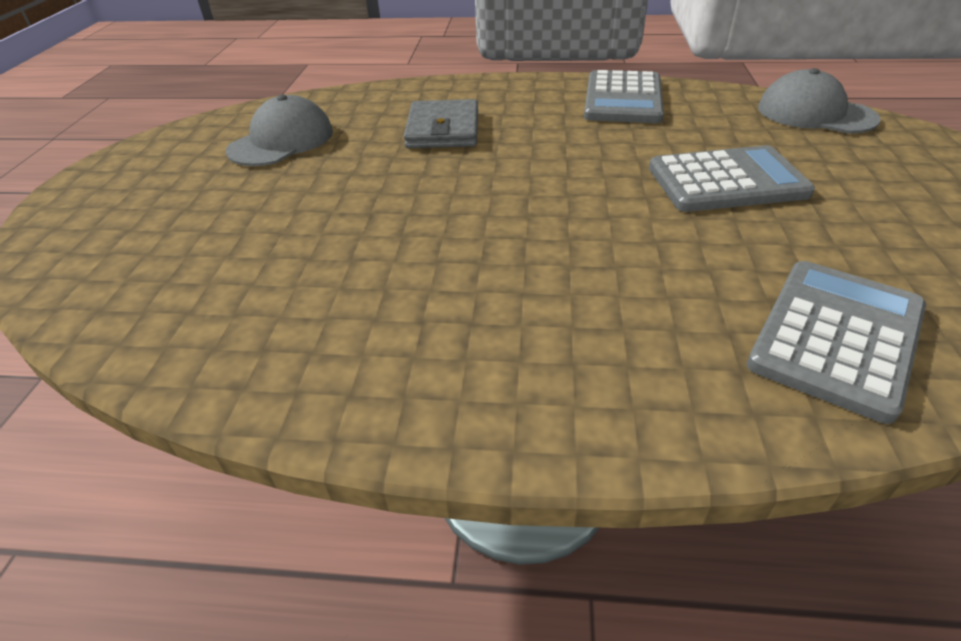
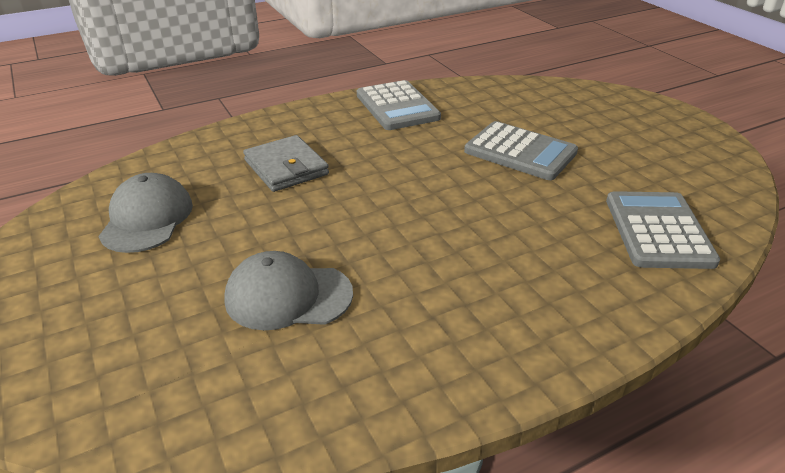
camera: 35 degrees left, 5 degrees down
grey calculator [649,145,815,212] -> grey calculator turned 75 degrees clockwise [464,121,578,180]
grey cap [758,68,880,134] -> grey cap moved to [224,251,353,330]

